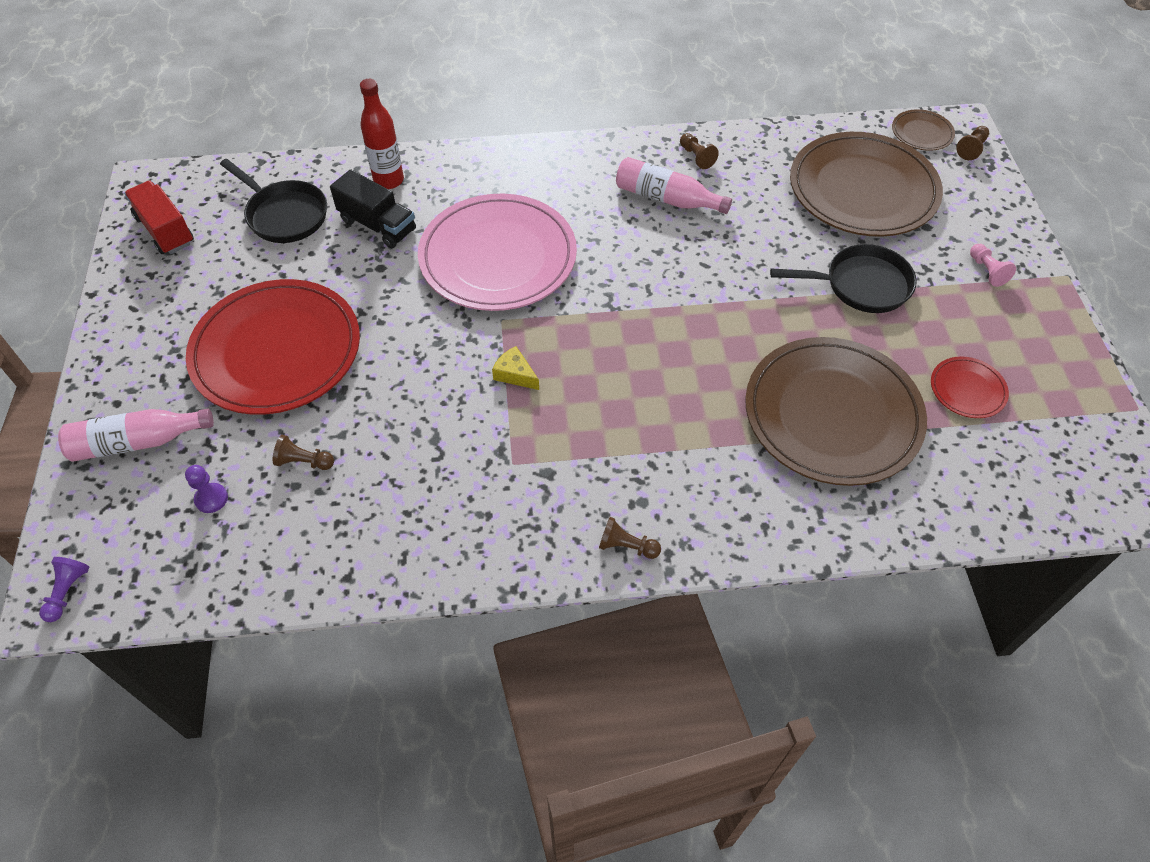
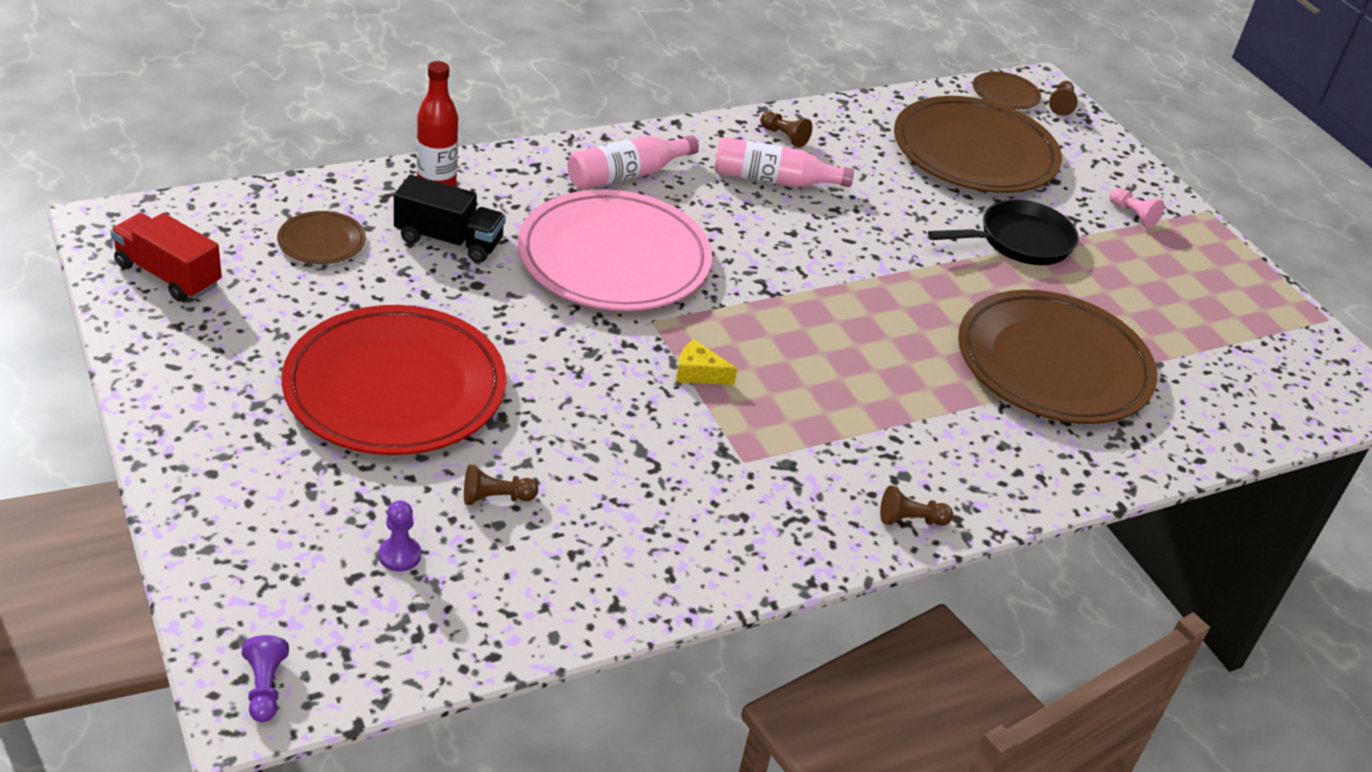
camera: 25 degrees left, 15 degrees down
pink bottle [58,409,214,462] -> pink bottle moved to [568,135,699,190]
black pan [220,159,327,243] -> brown plate [277,211,366,264]
red plate [931,357,1009,418] -> none

